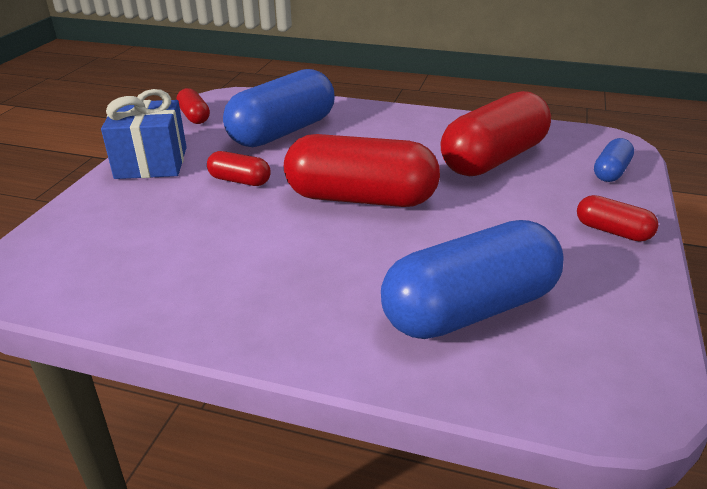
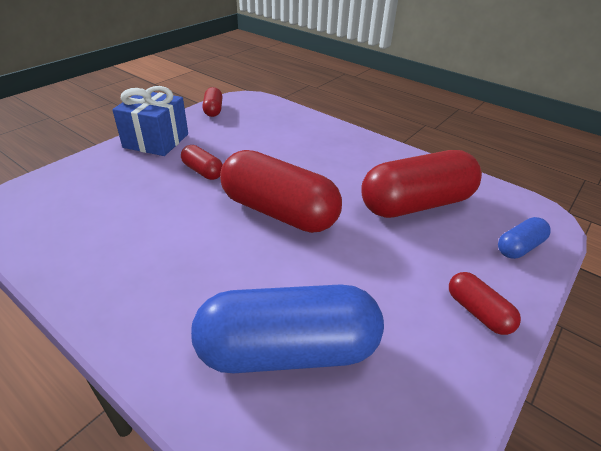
camera: 20 degrees right, 5 degrees up
blue capsule [223,69,335,147] -> none

